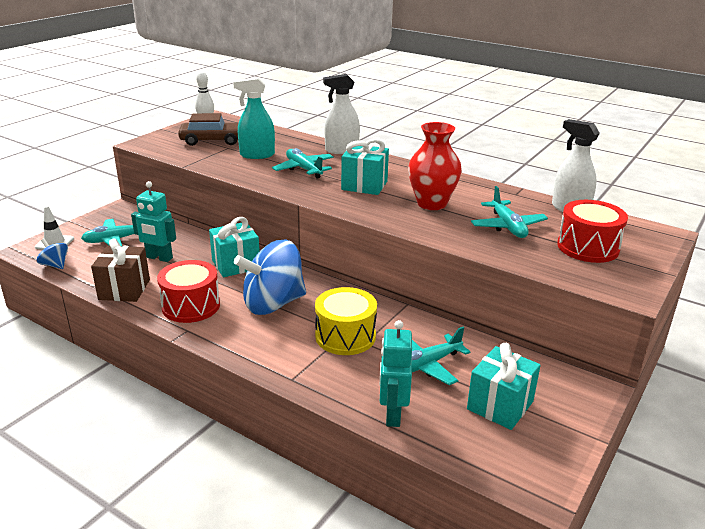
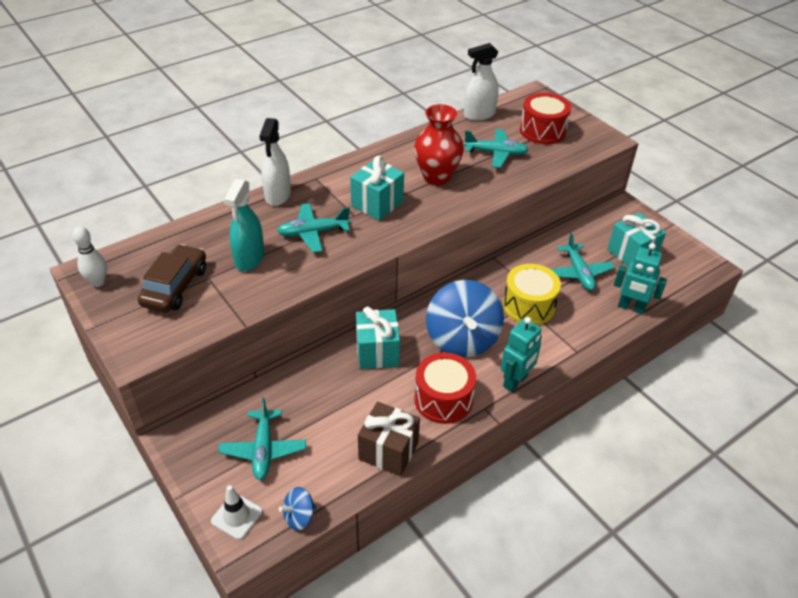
camera: 70 degrees left, 15 degrees up
turquoise robot [131,181,176,262] -> turquoise robot moved to [501,317,542,392]

